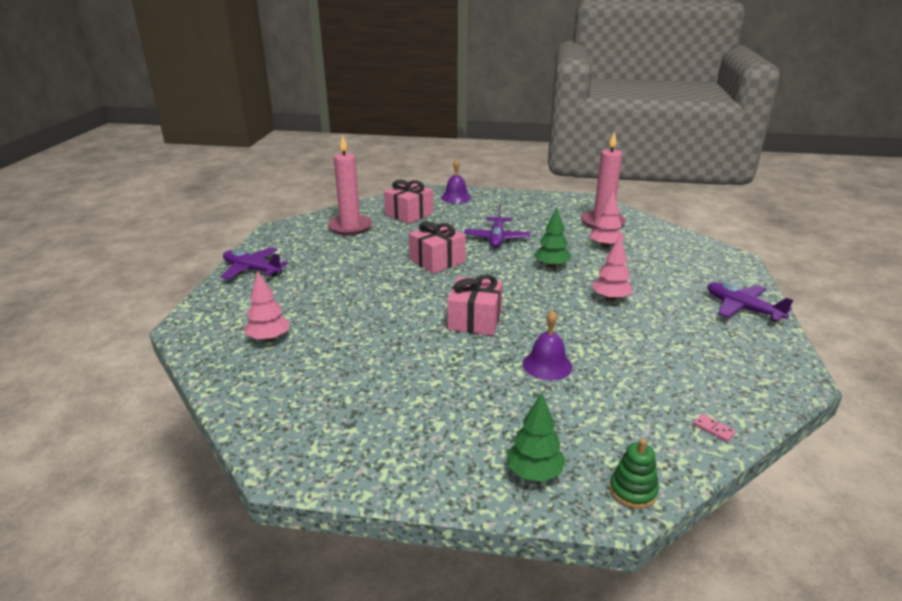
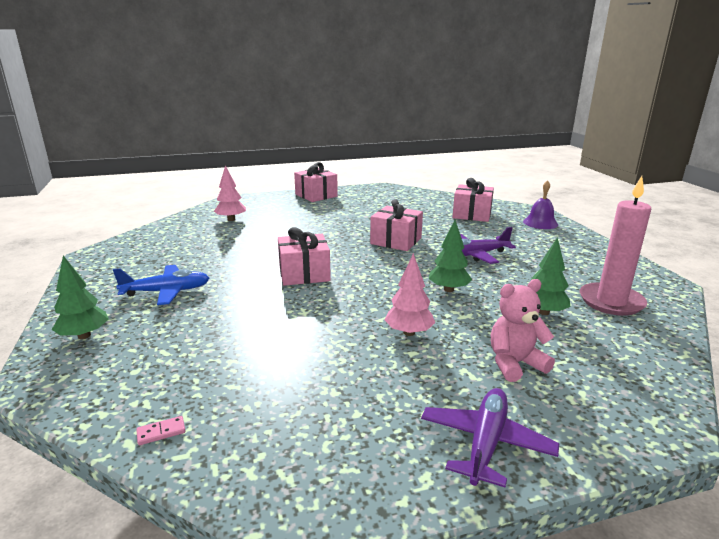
camera: 65 degrees right, 5 degrees down
purple plane [220,247,288,280] -> pink gift [294,162,338,202]
pink candle [328,135,373,235] -> none
purple bell [523,310,572,380] -> none
pink tree [590,190,625,248] -> green tree [531,237,571,315]
green stacking toy [610,439,659,509] -> none
pink domino [693,414,736,442] -> pink domino turned 45 degrees clockwise [136,416,185,445]
none -> blue plane [113,265,209,305]
none -> pink teddy bear [491,279,555,382]

